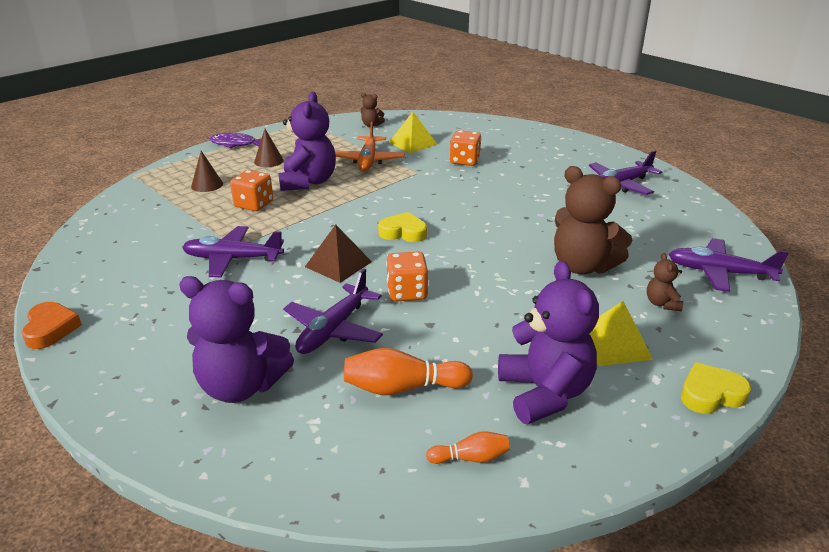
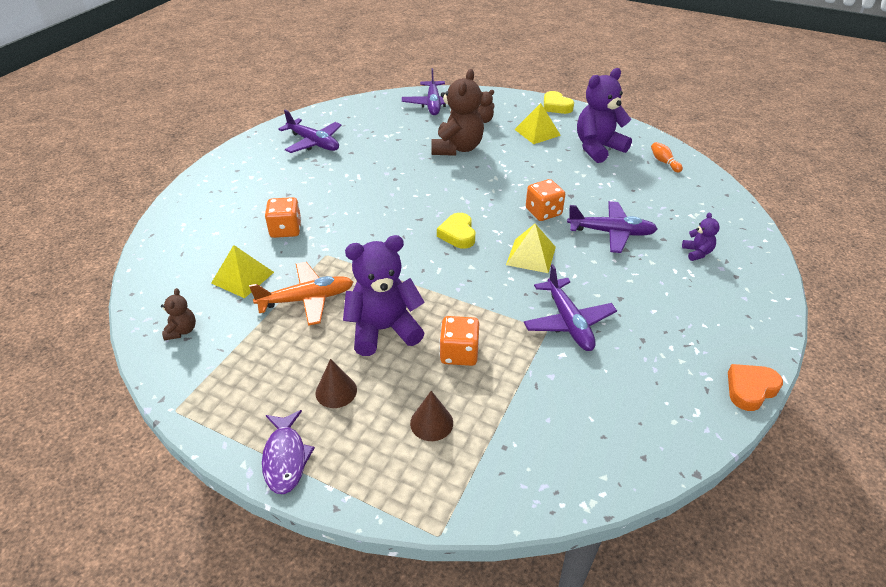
camera: 110 degrees left, 10 degrees up
purple teddy bear [179,276,294,403] -> purple teddy bear [682,212,720,261], size x0.46
brown pyramid [305,224,372,283] -> yellow pyramid [506,224,556,273]
orange bowling pin [344,348,473,395] -> none

